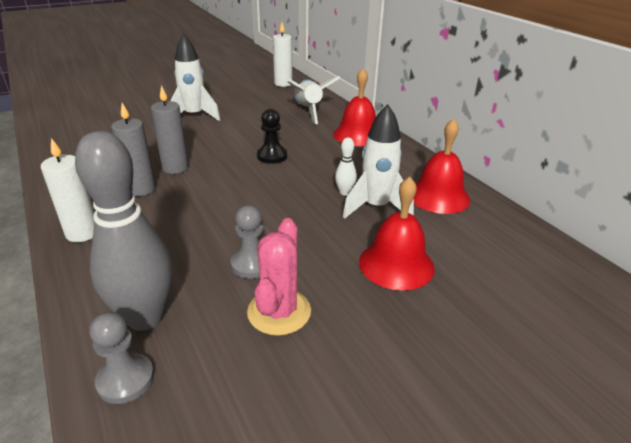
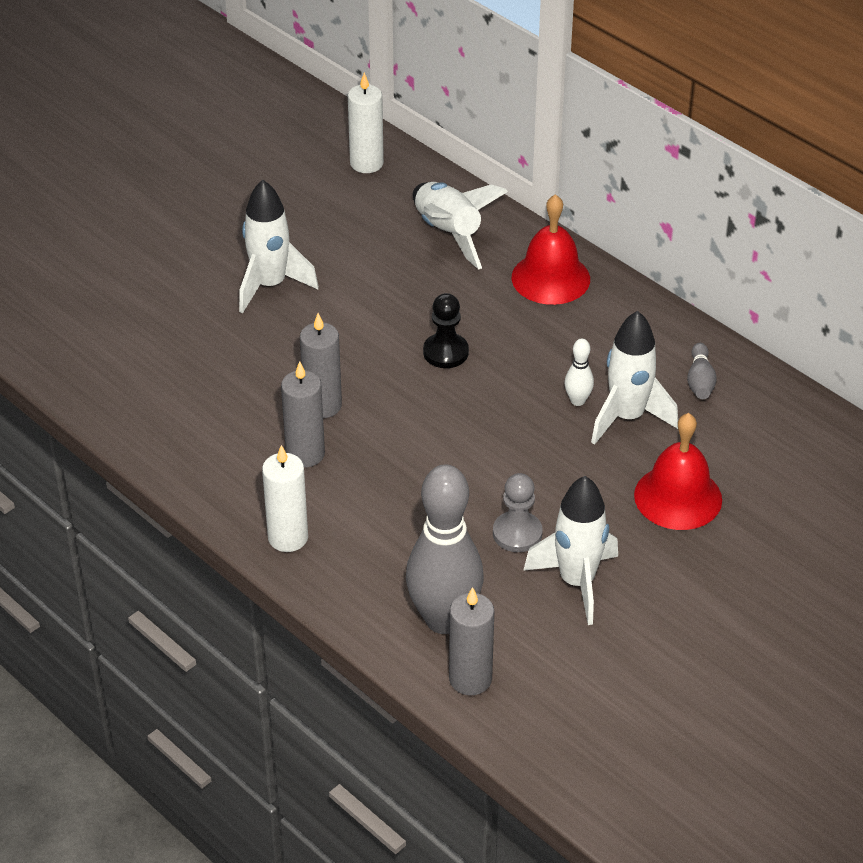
camera: 15 degrees left, 10 degrees up
grey pawn [90,311,154,404] -> grey candle [449,587,494,695]
pink cactus [247,218,311,336] -> white rocket [523,476,618,625]
red bell [413,119,470,214] -> grey bowling pin [687,343,717,399]

